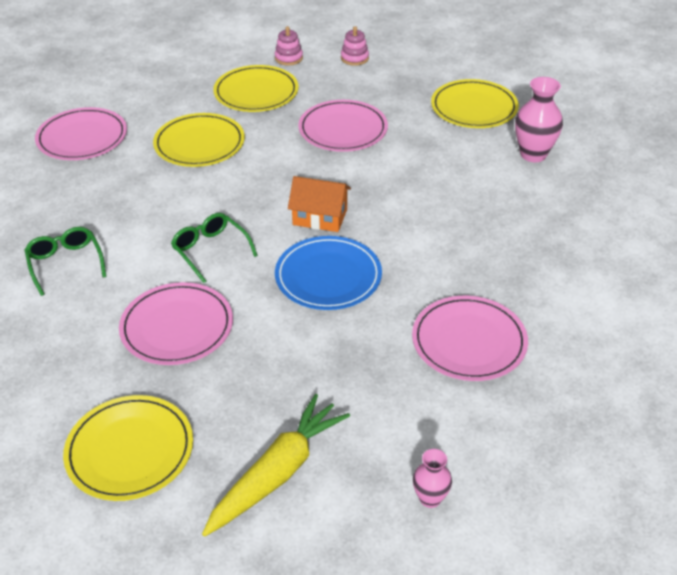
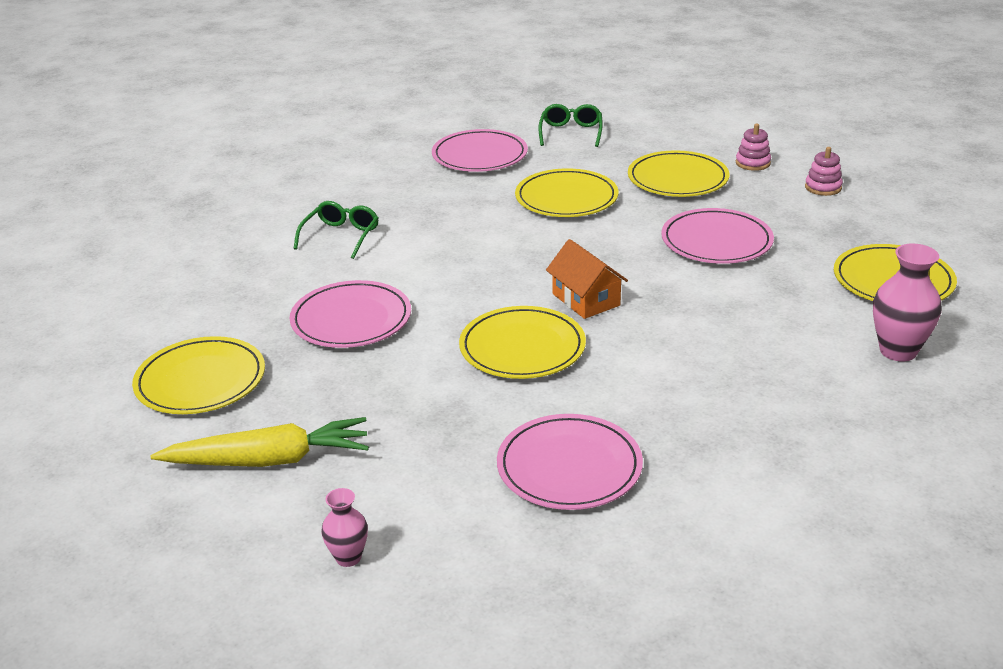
camera: 45 degrees right, 10 degrees down
green glasses [171,213,258,283] -> green glasses moved to [538,104,603,147]
blue plate [275,236,382,310] -> yellow plate [459,306,586,379]

